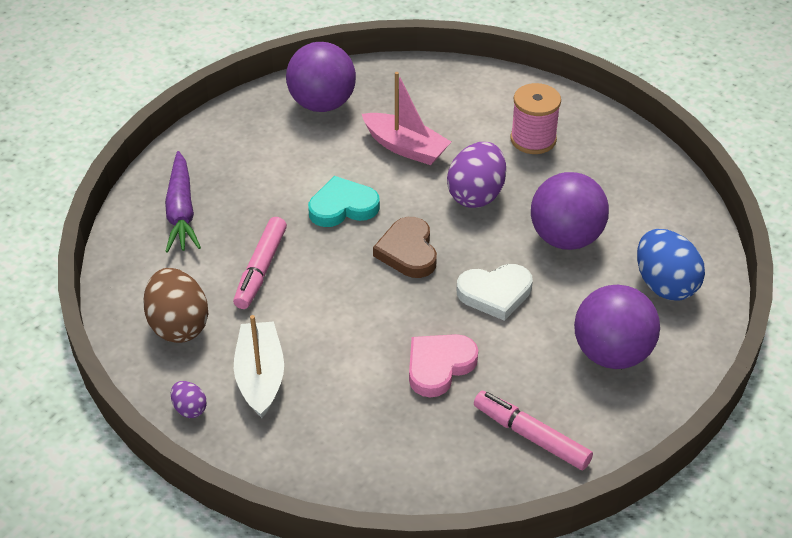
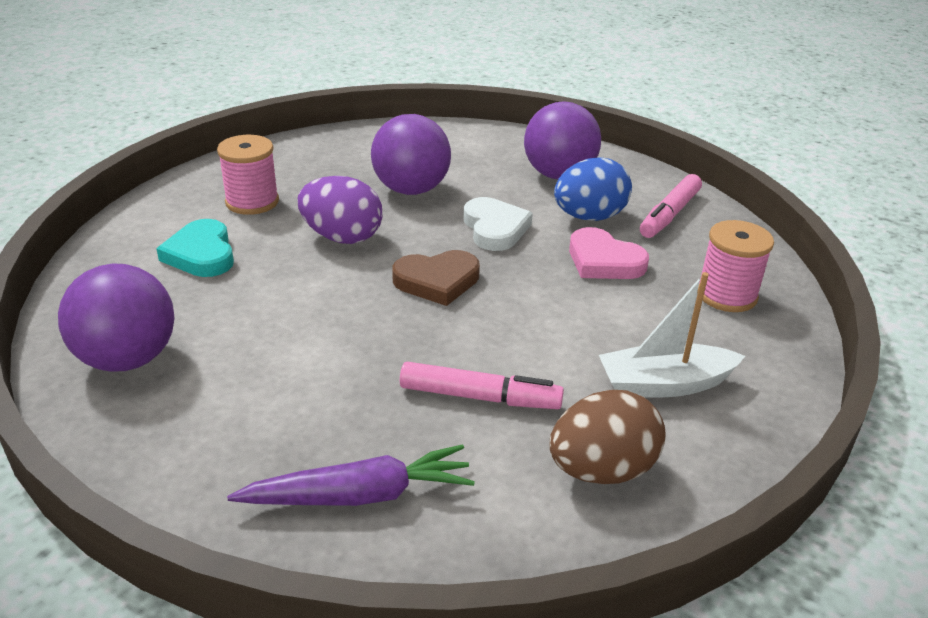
camera: 95 degrees left, 10 degrees down
purple egg [171,381,207,418] -> none
turquoise heart [308,176,380,227] -> turquoise heart moved to [156,219,234,277]
pink boat [362,72,451,165] -> none
blue egg [637,229,705,301] -> blue egg moved to [554,158,632,221]
none -> pink spool [697,220,774,312]

